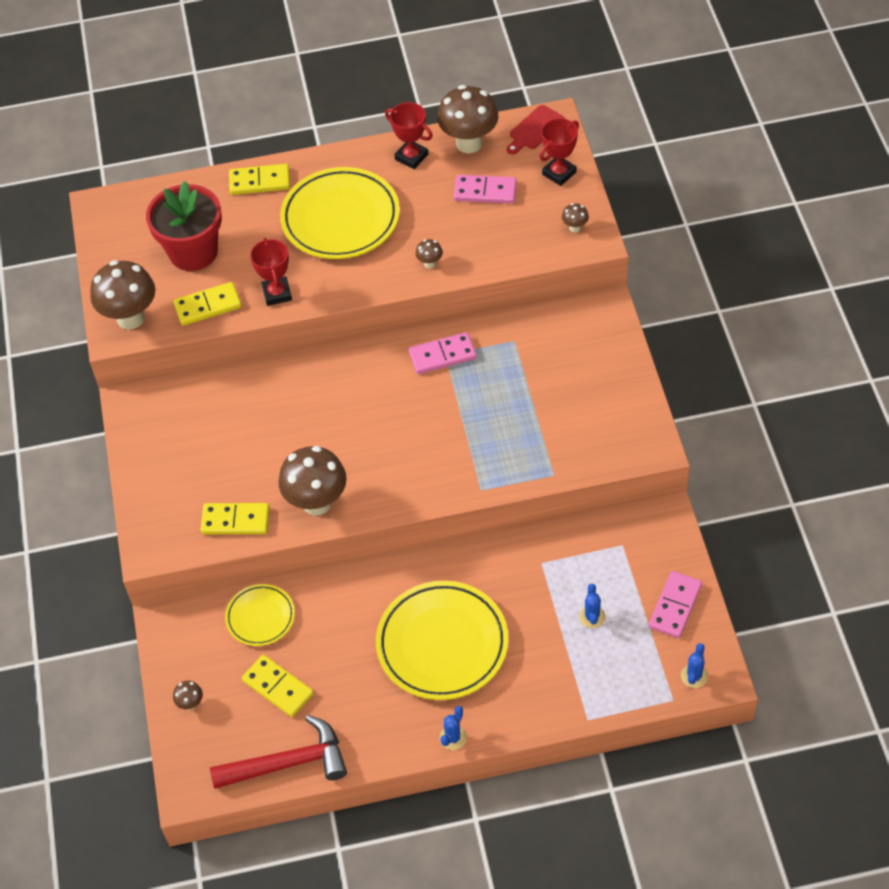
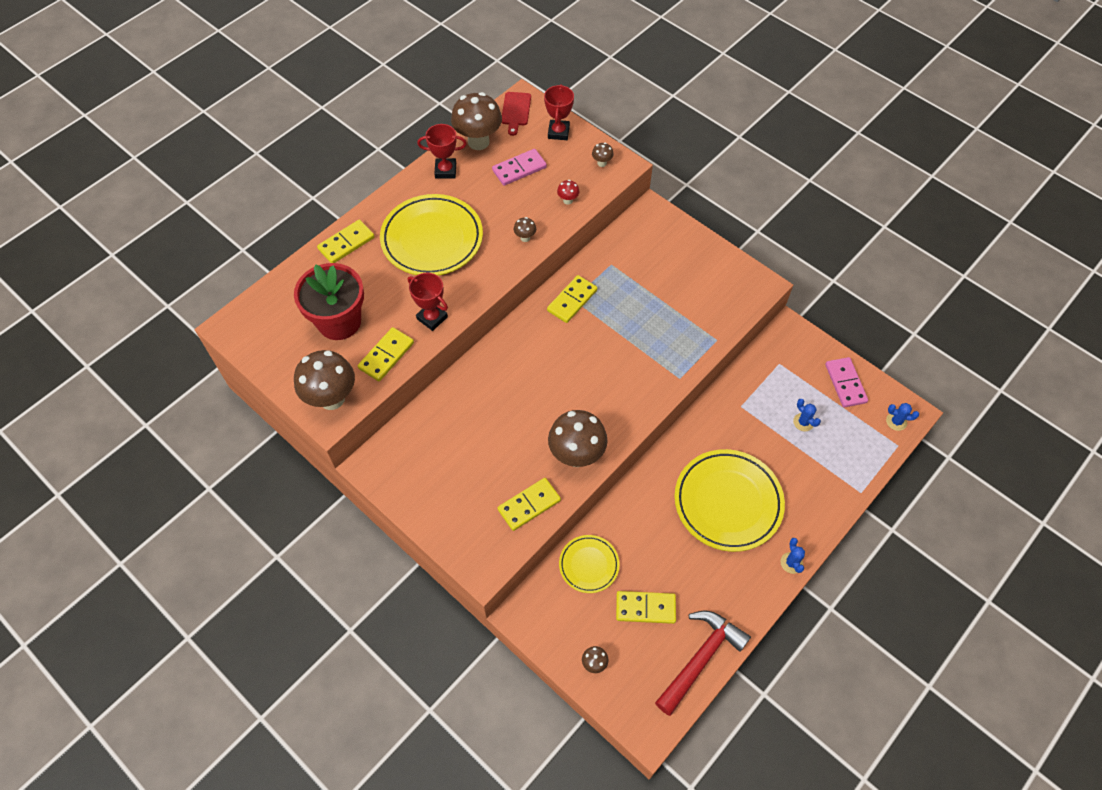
camera: 40 degrees left, 5 degrees up
pink domino [409,332,477,374] -> yellow domino [547,275,597,323]
blue cactus [681,643,708,688] -> blue cactus turned 60 degrees counterclockwise [886,403,919,431]
none -> red mushroom [557,180,579,205]

